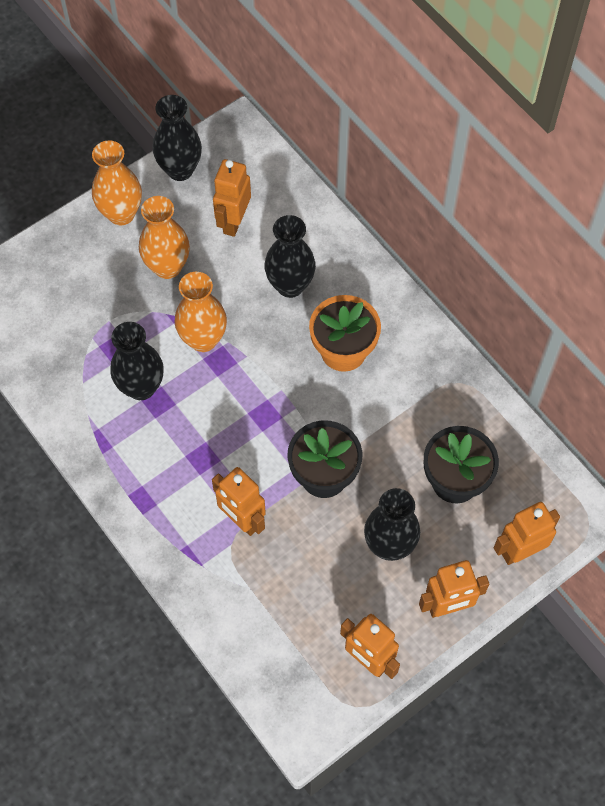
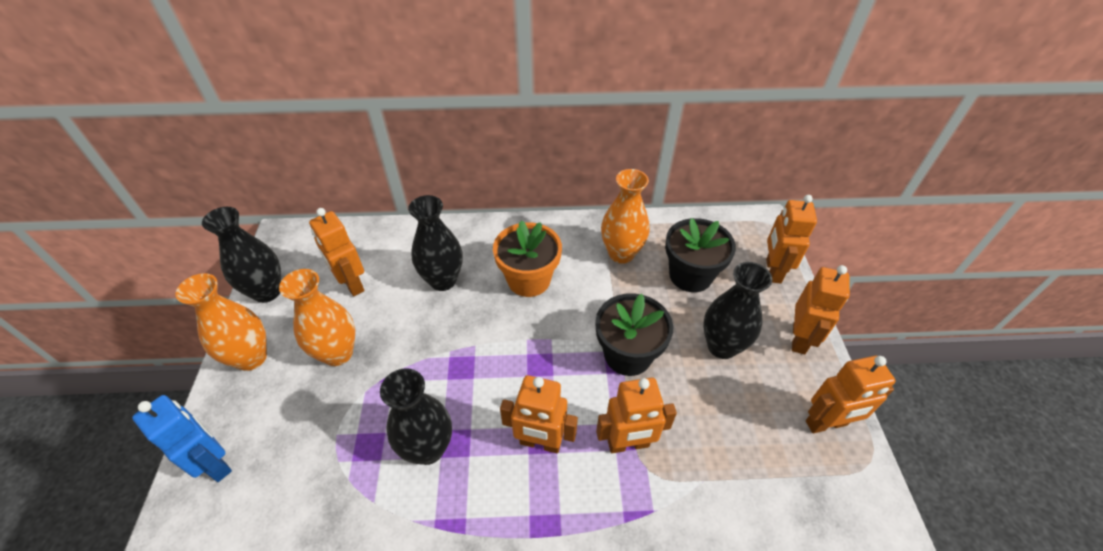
camera: 55 degrees left, 15 degrees down
orange vase [175,272,227,352] -> orange vase moved to [601,169,650,264]
none -> blue robot [132,395,232,482]
none -> orange robot [500,375,578,453]

